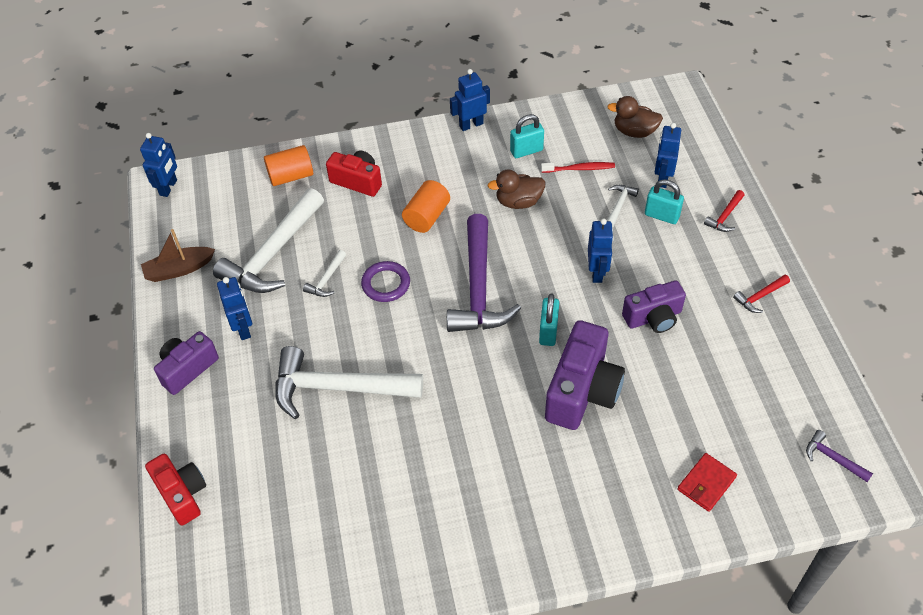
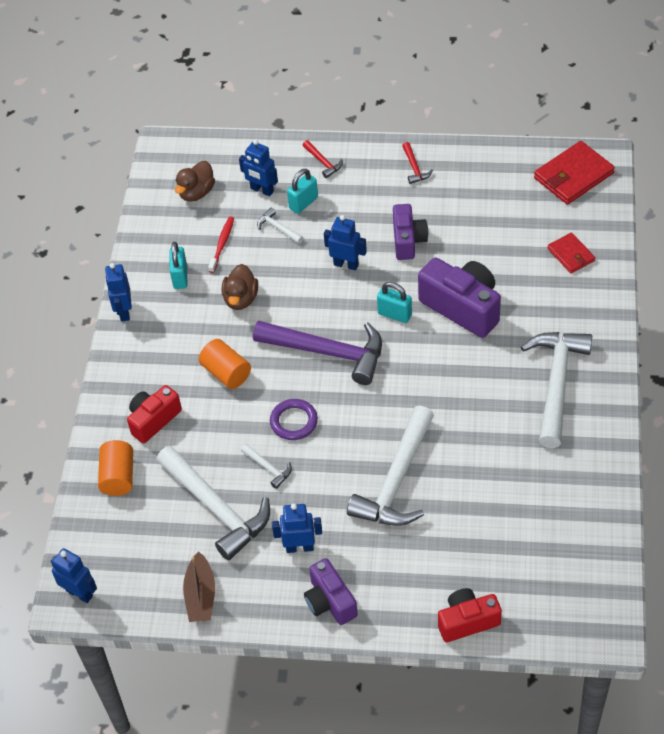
camera: 70 degrees left, 0 degrees up
purple hammer [806,430,873,482] -> red wallet [534,141,615,204]
none -> white hammer [521,332,592,448]

